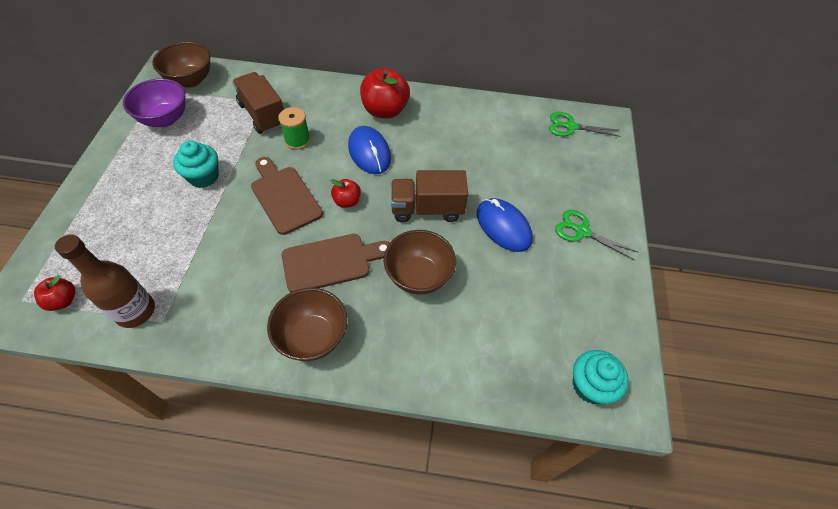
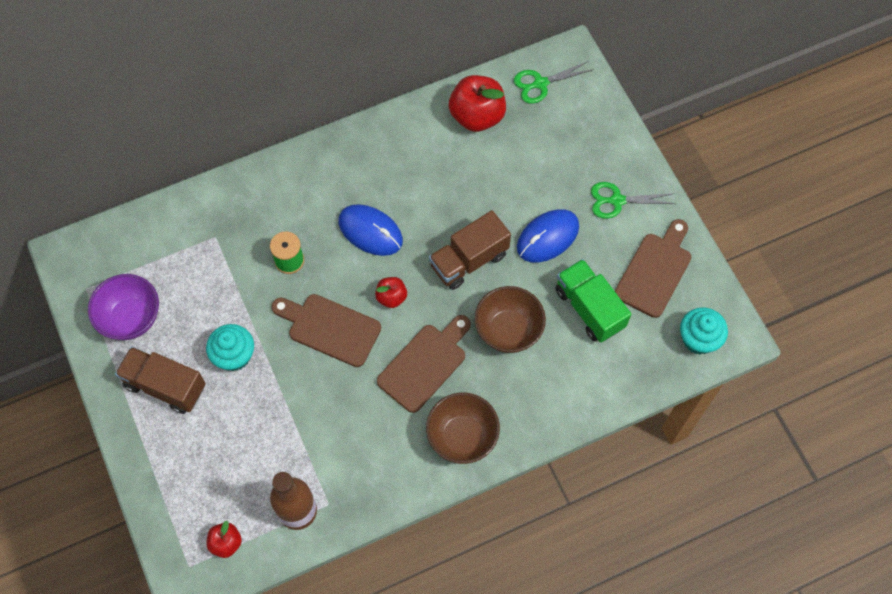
camera: 30 degrees left, 10 degrees up
brown bowl [152,42,210,88] -> none
brown truck [232,72,284,134] -> brown truck moved to [115,347,206,414]
red apple [360,68,410,118] -> red apple moved to [449,75,506,132]
blue mouse [477,198,533,252] -> blue mouse turned 60 degrees counterclockwise [517,209,579,263]
none -> green truck [555,259,631,343]
none -> brown cutting board [615,219,691,318]

